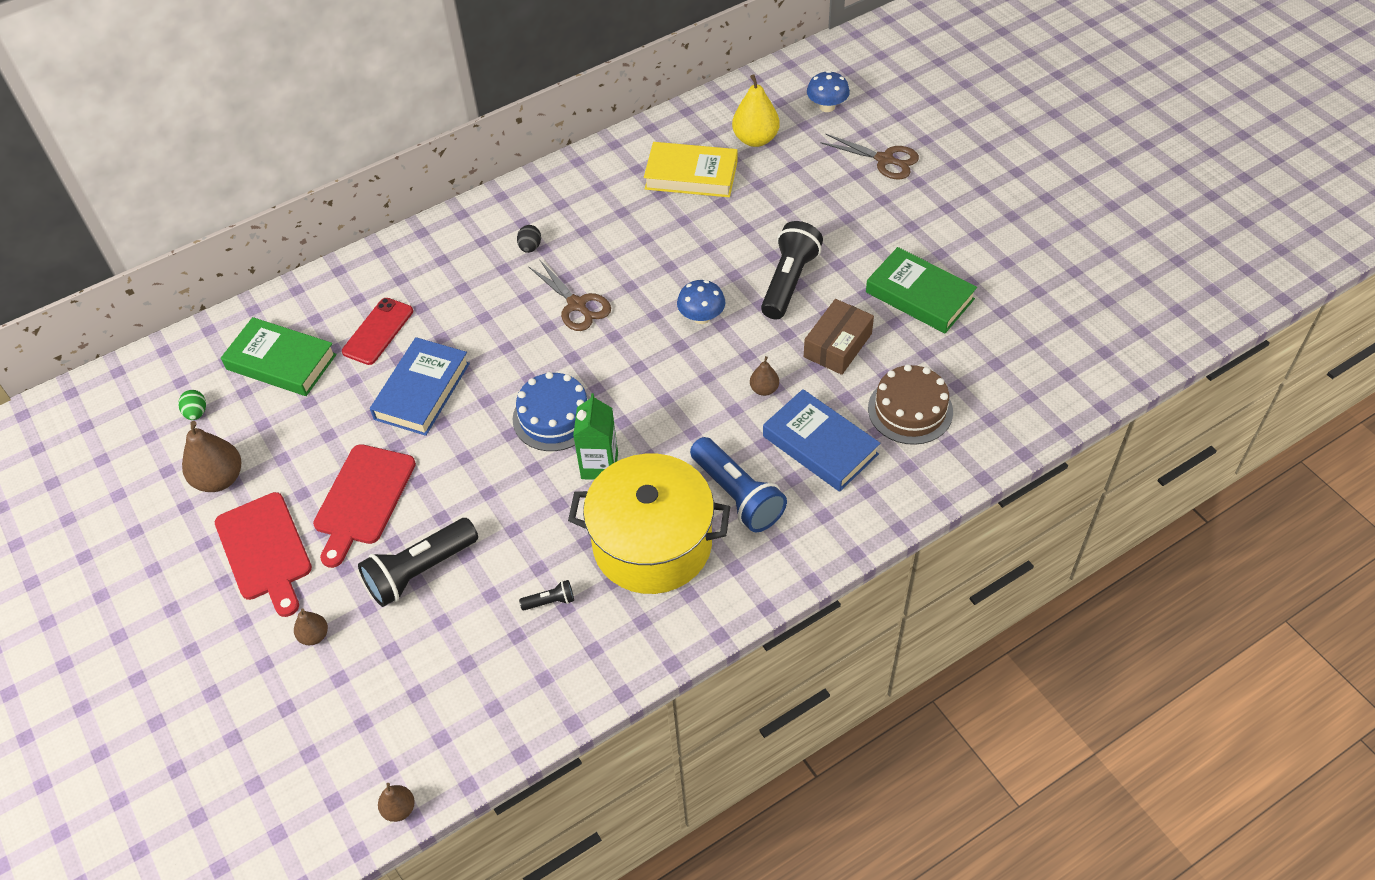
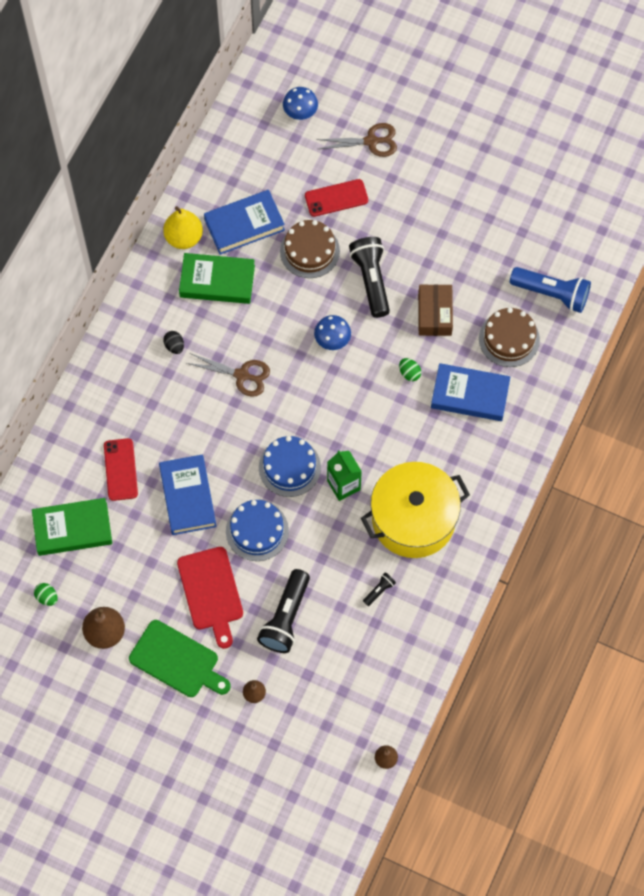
camera: 35 degrees left, 15 degrees up
red cutting board [215,492,312,617] -> green cutting board [129,620,231,697]
yellow book [644,142,738,197] -> blue book [204,190,285,255]
blue flashlight [690,437,787,532] -> blue flashlight moved to [510,267,591,313]
yellow pear [732,74,780,147] -> yellow pear moved to [163,206,203,249]
brown pear [750,356,779,396] -> green egg [399,358,421,381]
green book [866,247,977,333] -> green book moved to [179,253,255,304]
none -> blue cake [226,500,289,561]
none -> brown cake [280,220,340,278]
none -> red phone [305,179,368,217]

